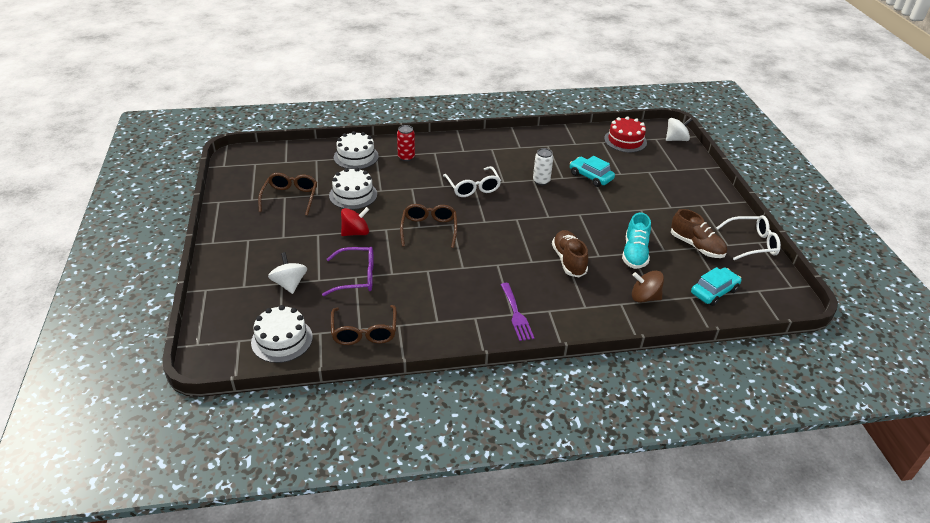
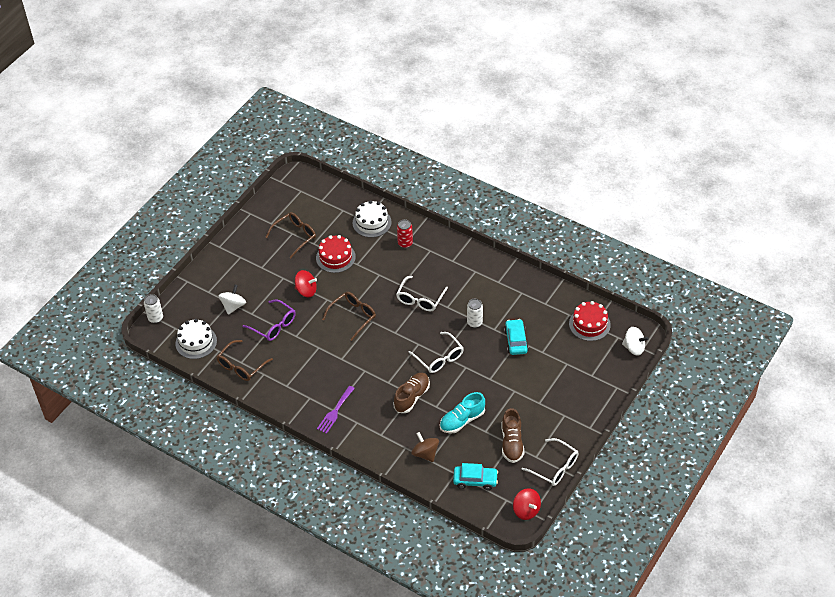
camera: 45 degrees right, 10 degrees up
white cake [329,168,377,210] -> red cake [316,235,356,273]
none -> white can [144,294,163,323]
none -> white glasses [408,332,463,373]
none -> red spinning top [513,488,541,520]

